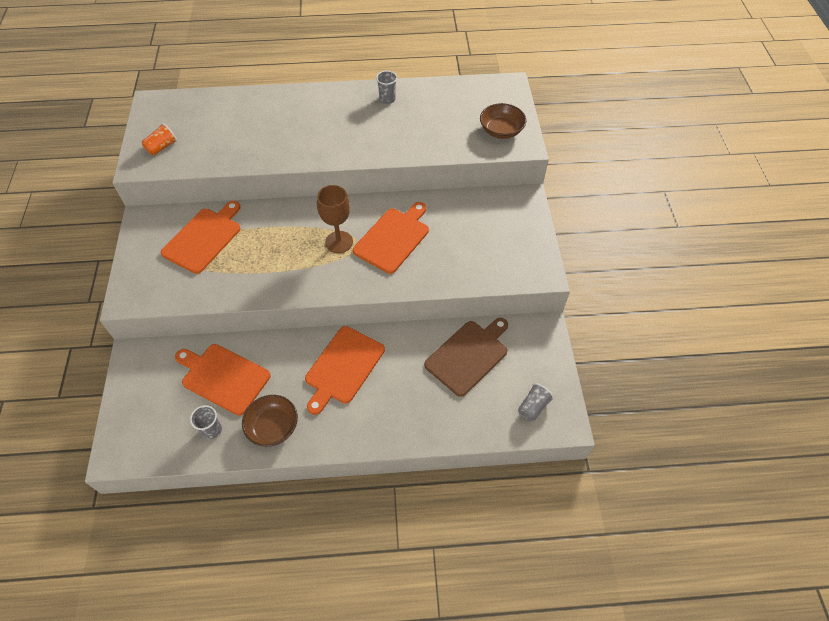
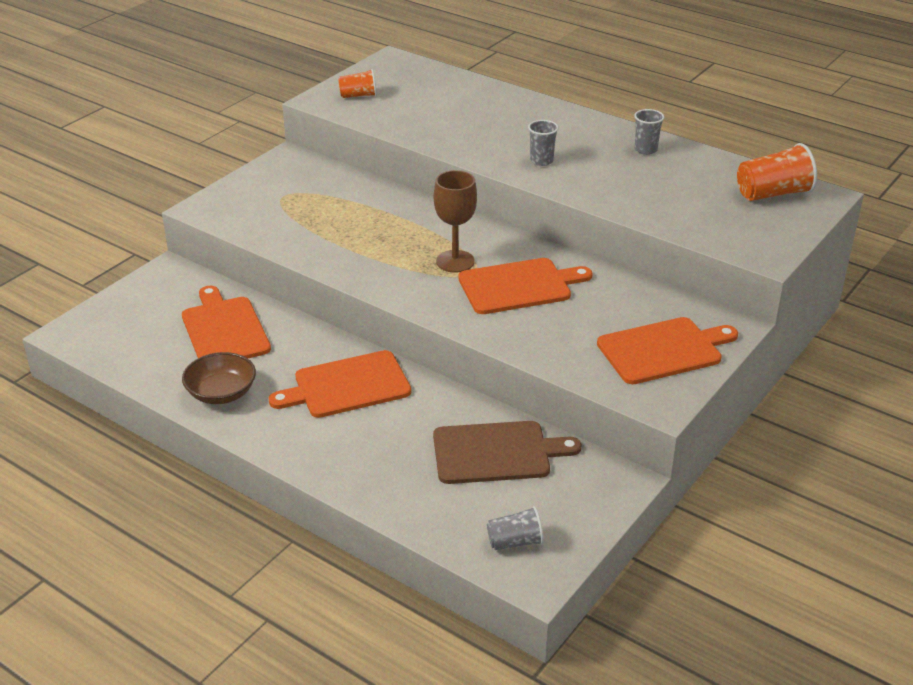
camera: 40 degrees right, 20 degrees down
orange cutting board [161,201,241,274] -> orange cutting board moved to [597,317,738,384]
grey cup [190,405,222,439] -> grey cup moved to [528,120,559,166]
brown bowl [480,103,526,139] -> none
none -> orange cup [737,143,817,201]

